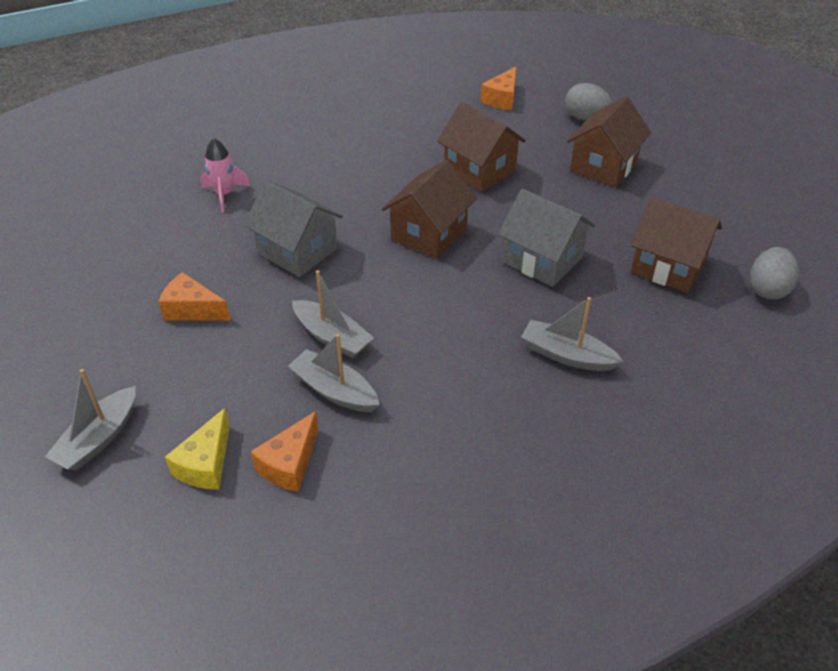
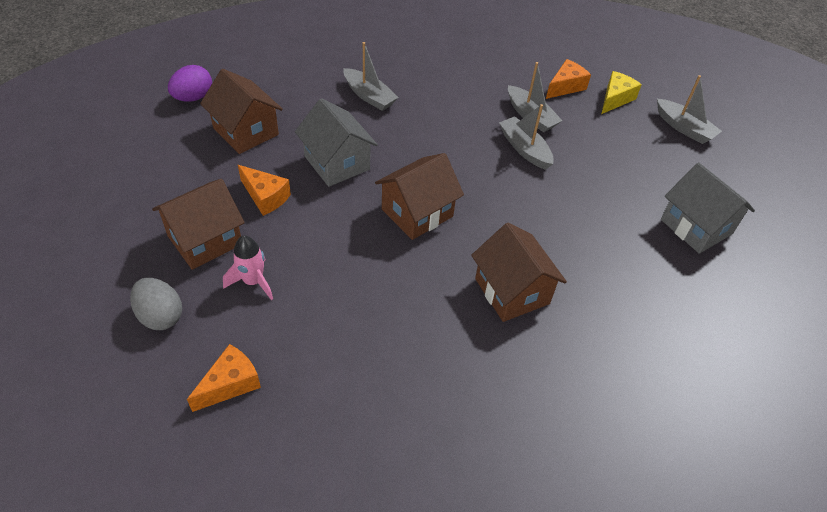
camera: 165 degrees left, 5 degrees up
grey boat [45,369,136,471] -> grey boat turned 90 degrees clockwise [657,75,722,144]
orange cheese [158,272,230,320] -> orange cheese moved to [238,165,291,216]
pink rocket [200,138,250,212] -> pink rocket moved to [223,235,273,300]
grey house [244,180,343,277] -> grey house moved to [661,162,755,254]
brown house [437,102,526,192] -> brown house moved to [471,223,567,322]
grey egg [750,247,799,299] -> purple egg [168,65,212,102]

